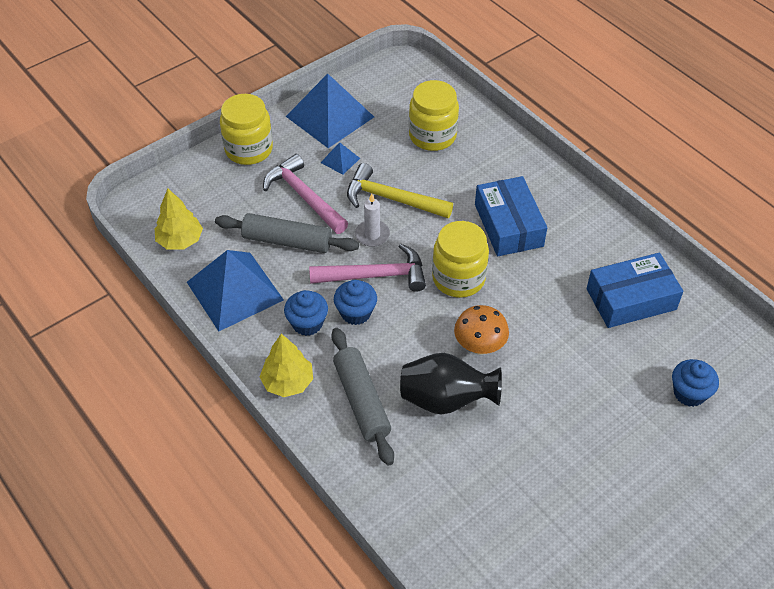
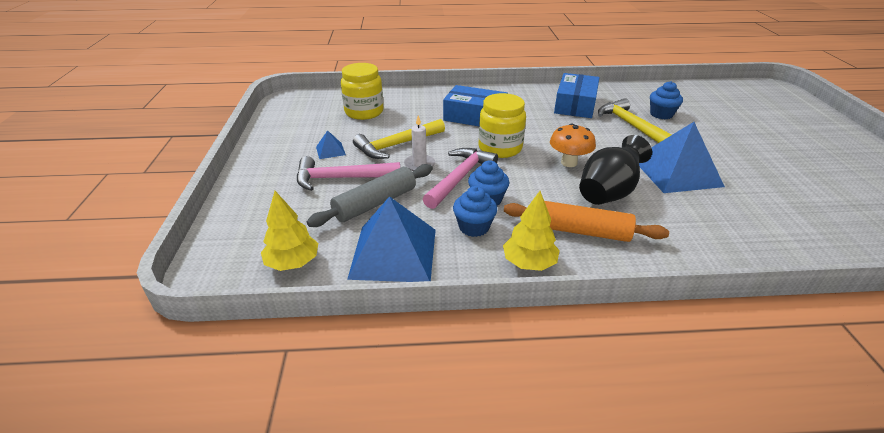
camera: 55 degrees left, 15 degrees down
yellow jar [220,94,273,165] -> none
blue pyramid [286,74,374,148] -> blue pyramid moved to [639,122,725,193]
grey rolling pin [331,328,394,466] -> orange rolling pin [504,201,669,242]
none -> yellow hammer [598,98,672,143]

